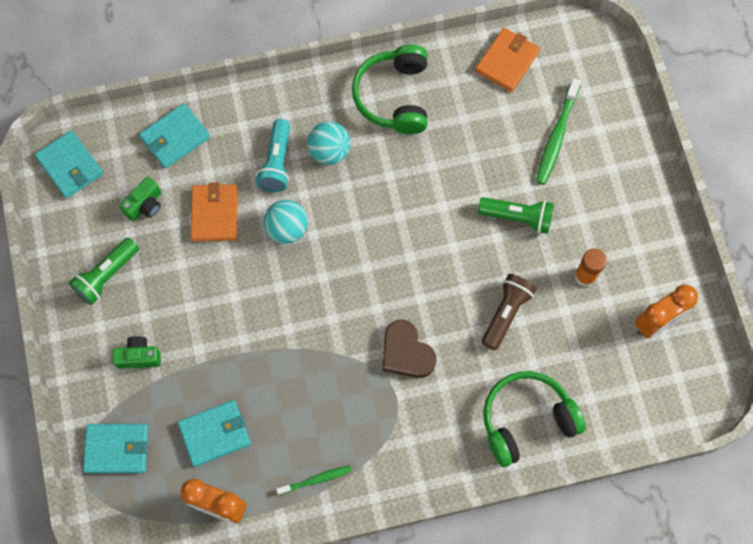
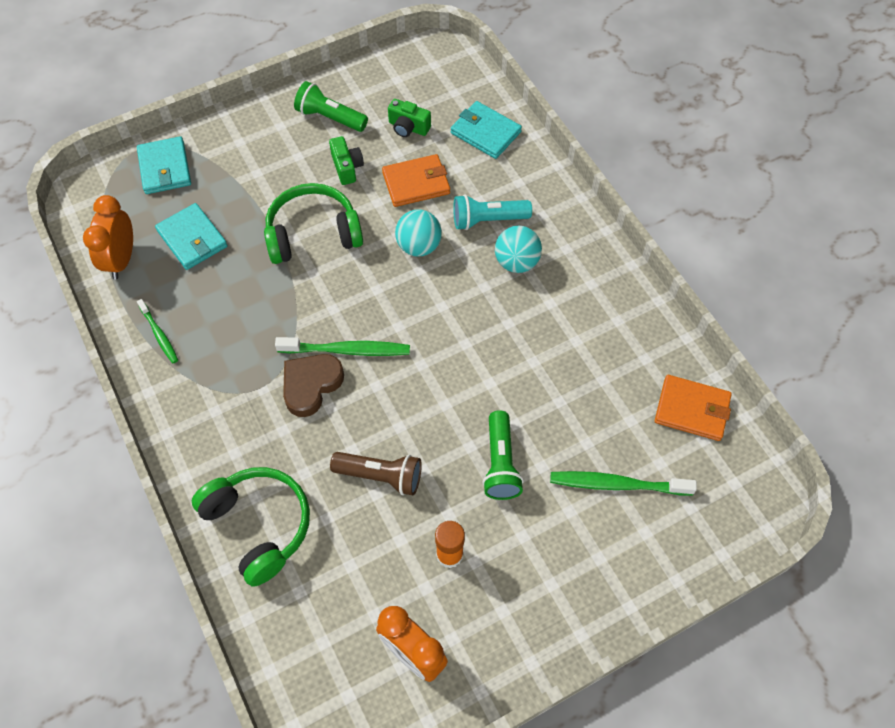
camera: 75 degrees right, 10 degrees down
turquoise wallet [35,130,103,198] -> none
green camera [112,336,161,369] -> green camera moved to [329,136,364,185]
green headphones [352,45,428,134] -> green headphones moved to [264,183,363,264]
none -> green toothbrush [275,337,410,356]

